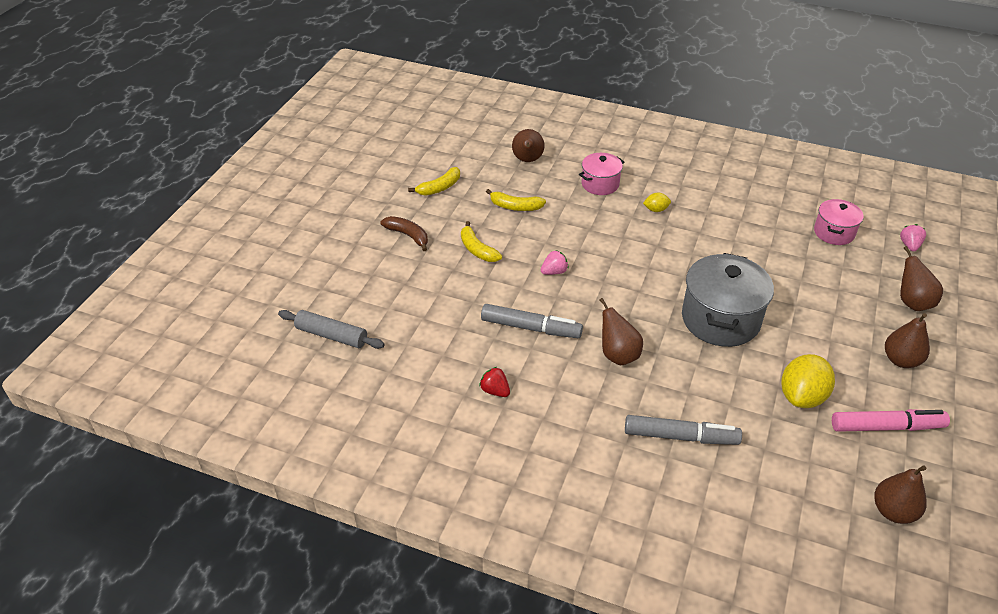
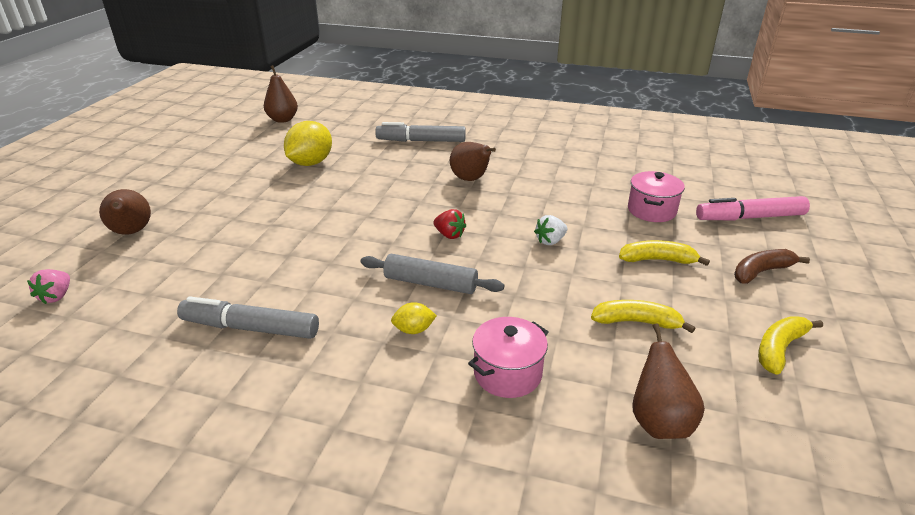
camera: 175 degrees right, 10 degrees down
grey rolling pin [278,310,385,349] -> grey rolling pin moved to [360,254,504,294]
brown banana [380,216,428,251] -> brown banana turned 120 degrees clockwise [734,249,810,284]
yellow banana [461,221,502,262] -> yellow banana turned 45 degrees counterclockwise [619,240,710,266]
red strawberry [479,367,510,397] -> red strawberry moved to [433,209,466,239]
grey marker [481,304,583,338] -> grey marker moved to [177,296,319,339]
pink strawberry [541,250,569,275] -> white strawberry [534,215,567,245]
grey pot [682,253,774,347] -> none
pink pot [814,199,864,245] -> pink pot moved to [628,171,685,222]
pink marker [832,409,950,432] -> pink marker moved to [696,196,810,221]
brown pear [885,313,930,368] -> none

